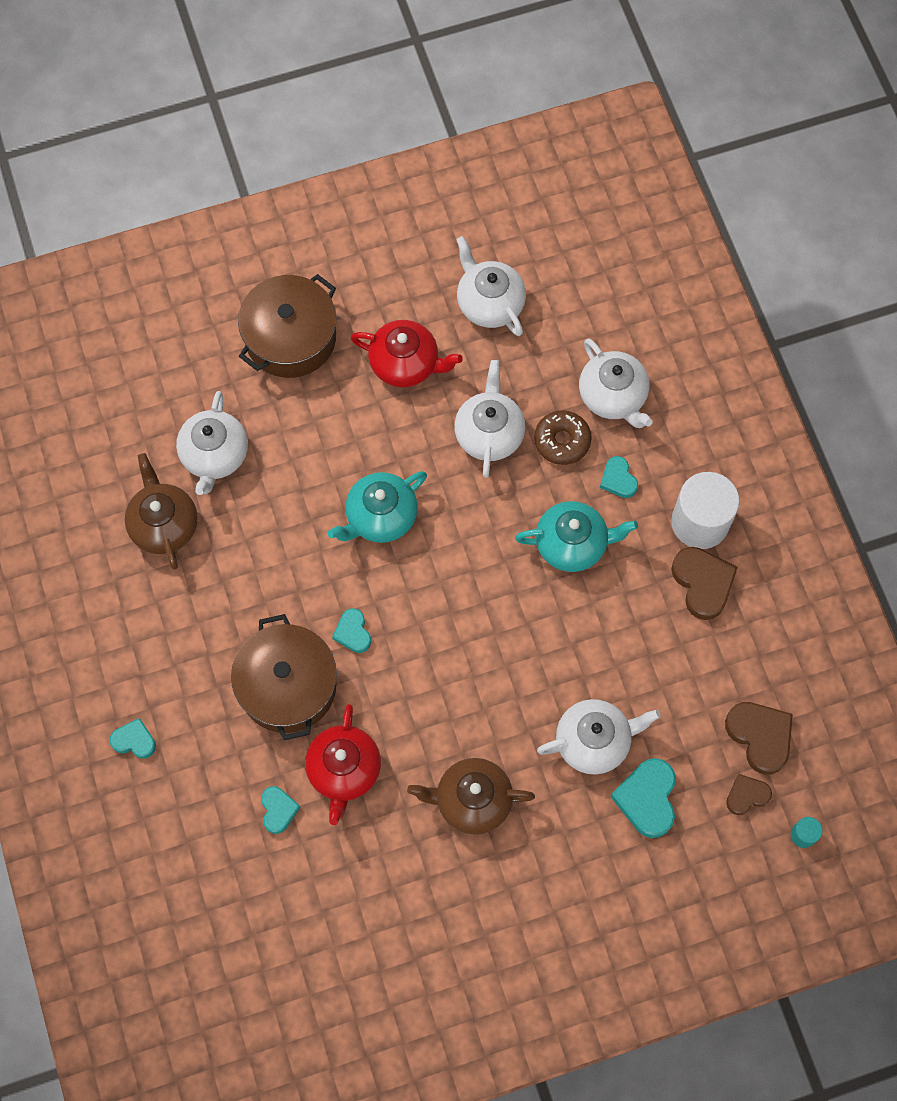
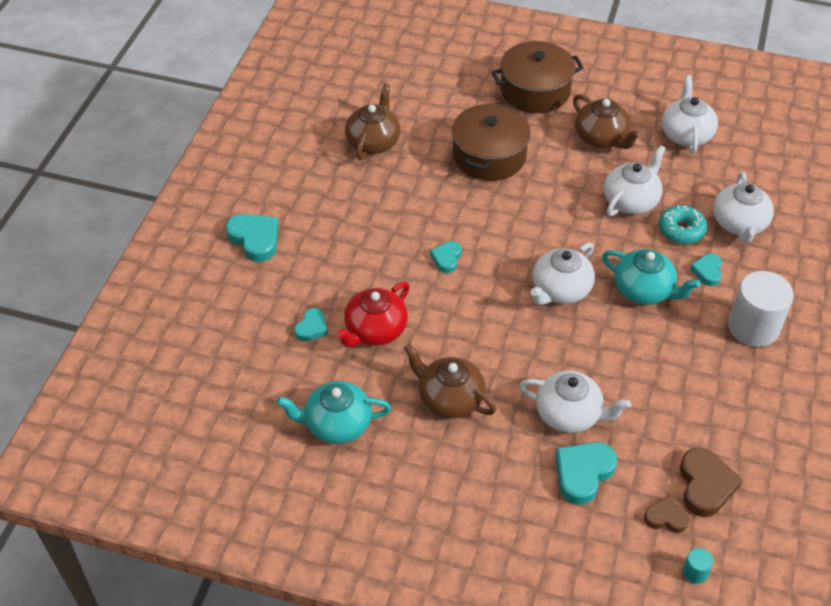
camera: 35 degrees right, 20 degrees down
turquoise heart [110,718,156,758] -> turquoise heart [226,214,278,262], size x1.67
white teapot [176,391,248,495] -> white teapot moved to [530,243,595,305]
brown pot [231,614,337,740] -> brown pot moved to [452,102,531,181]
turquoise teapot [328,471,427,543] -> turquoise teapot moved to [276,381,391,444]
red teapot [351,320,463,387] -> brown teapot [573,94,641,149]
brown donut [534,410,592,465] -> turquoise donut [659,205,707,244]
brown heart [671,547,738,620] -> none

